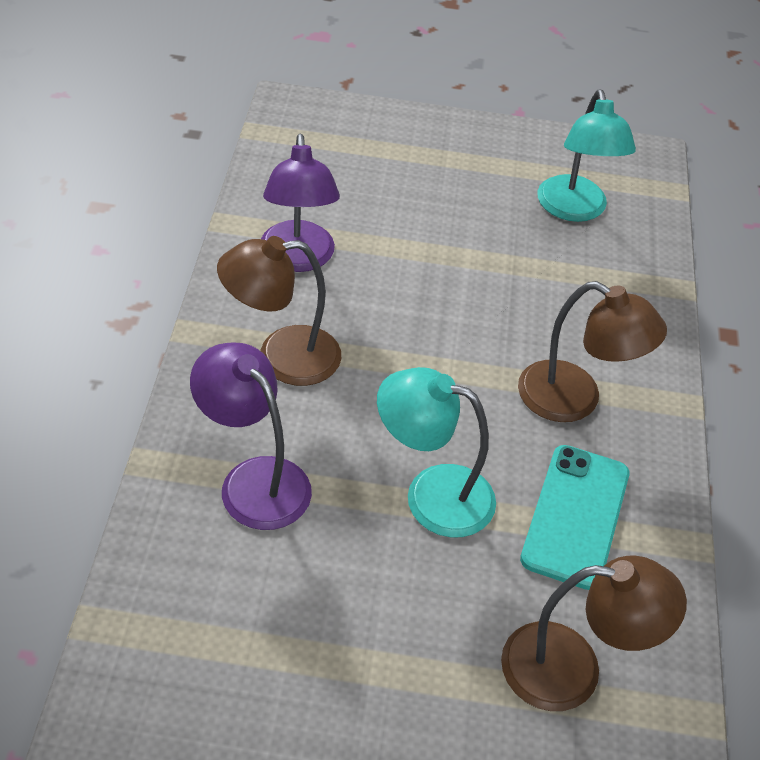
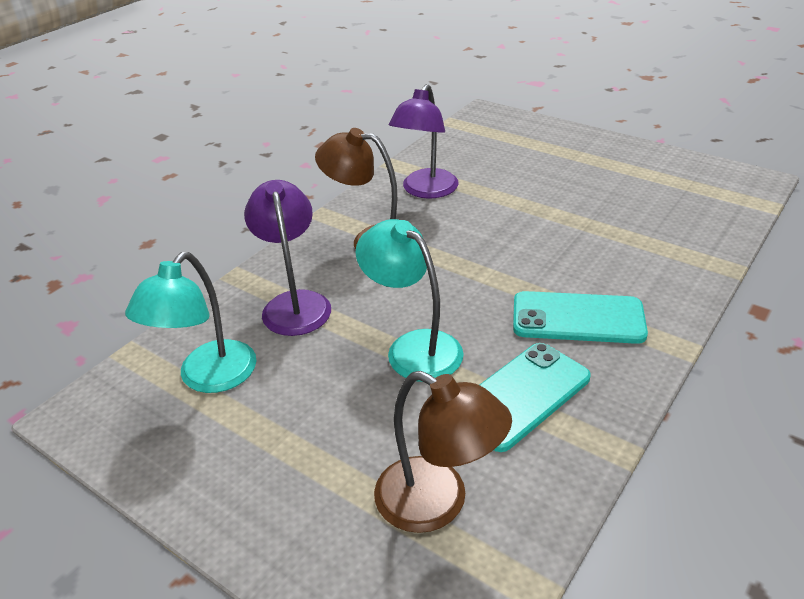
camera: 35 degrees right, 10 degrees down
brown lamp [518,281,667,422] -> turquoise phone [513,291,648,344]
turquoise lamp [537,89,636,222] -> turquoise lamp moved to [125,252,256,393]

